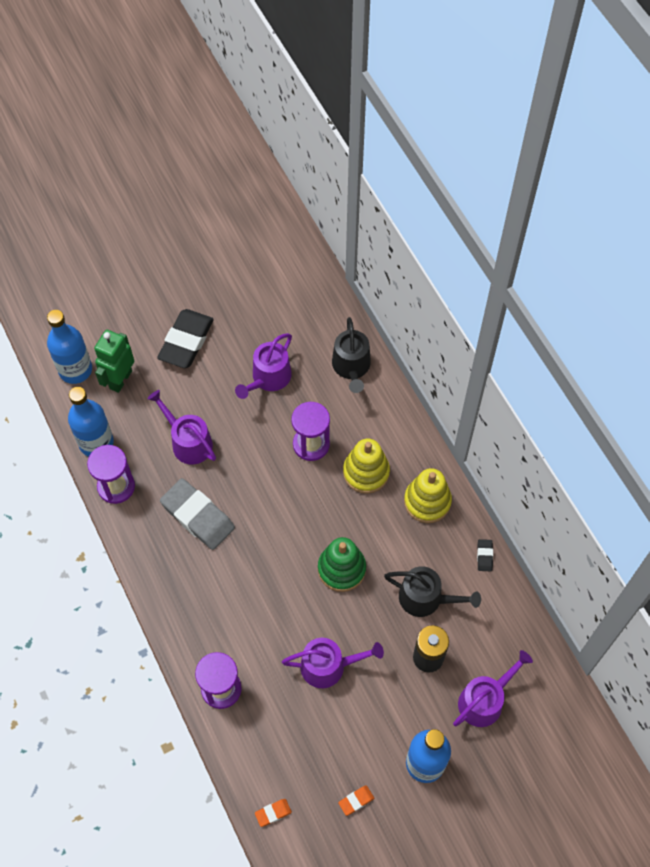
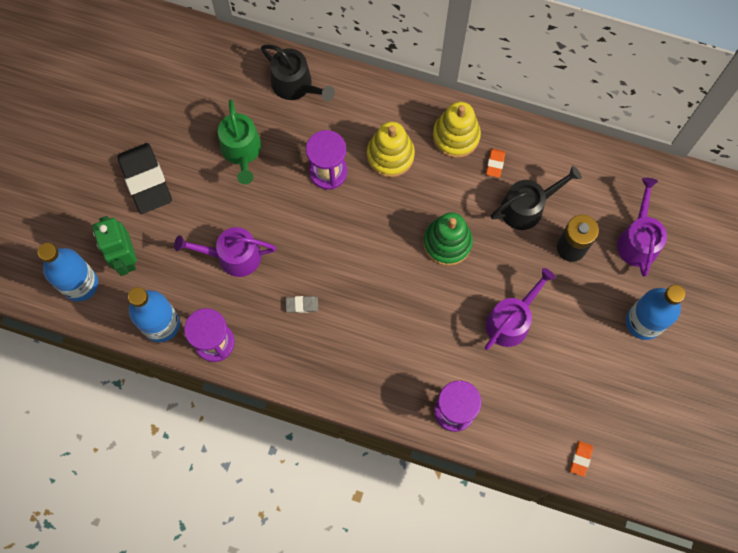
camera: 45 degrees left, 10 degrees up
grey eraser [160,478,235,550] -> grey eraser [285,296,318,313], size x0.42
purple watering can [235,333,292,399] -> green watering can [218,100,261,184]
orange eraser [338,785,374,816] -> orange eraser moved to [486,148,505,178]
black eraser [477,539,493,571] -> none

